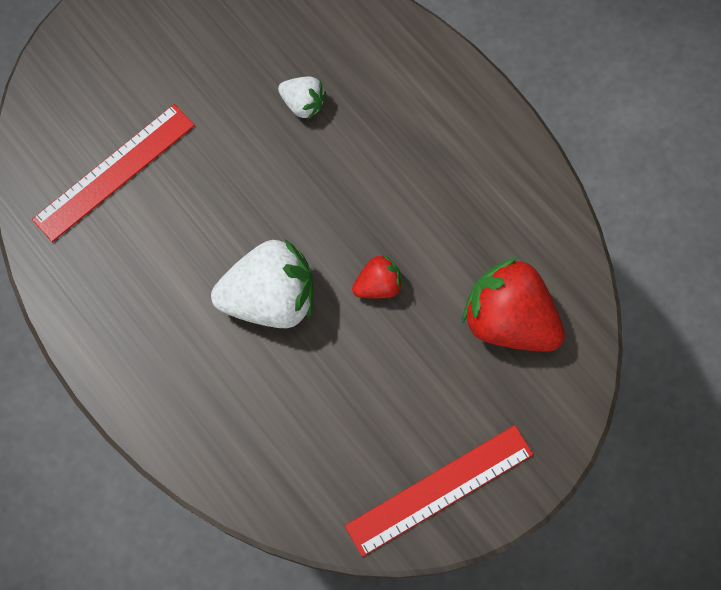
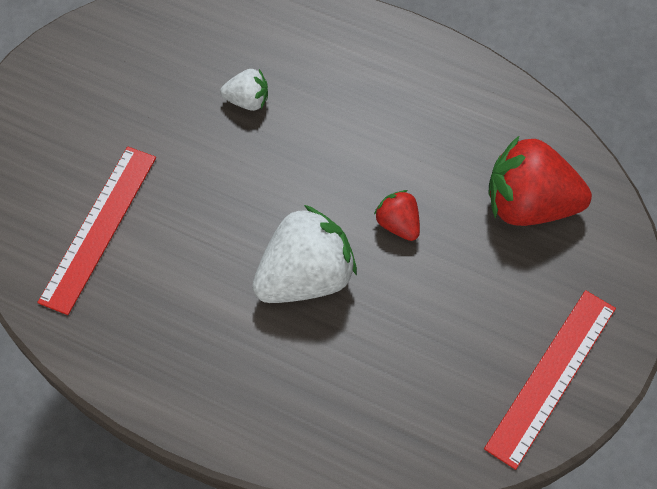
camera: 25 degrees left, 10 degrees down
red strawberry [352,254,403,299] -> red strawberry turned 75 degrees counterclockwise [374,190,420,241]

